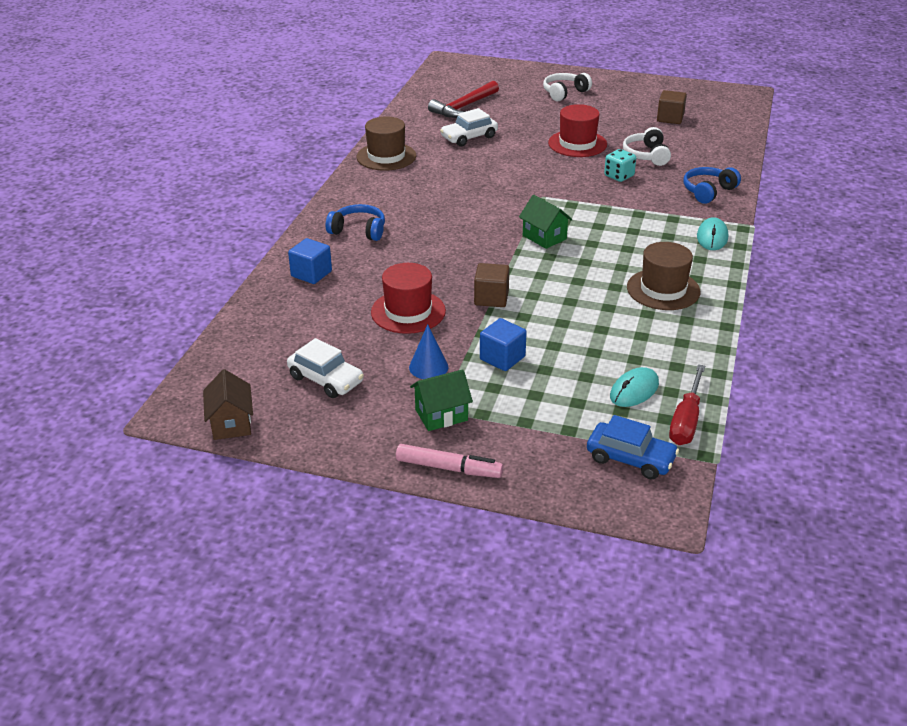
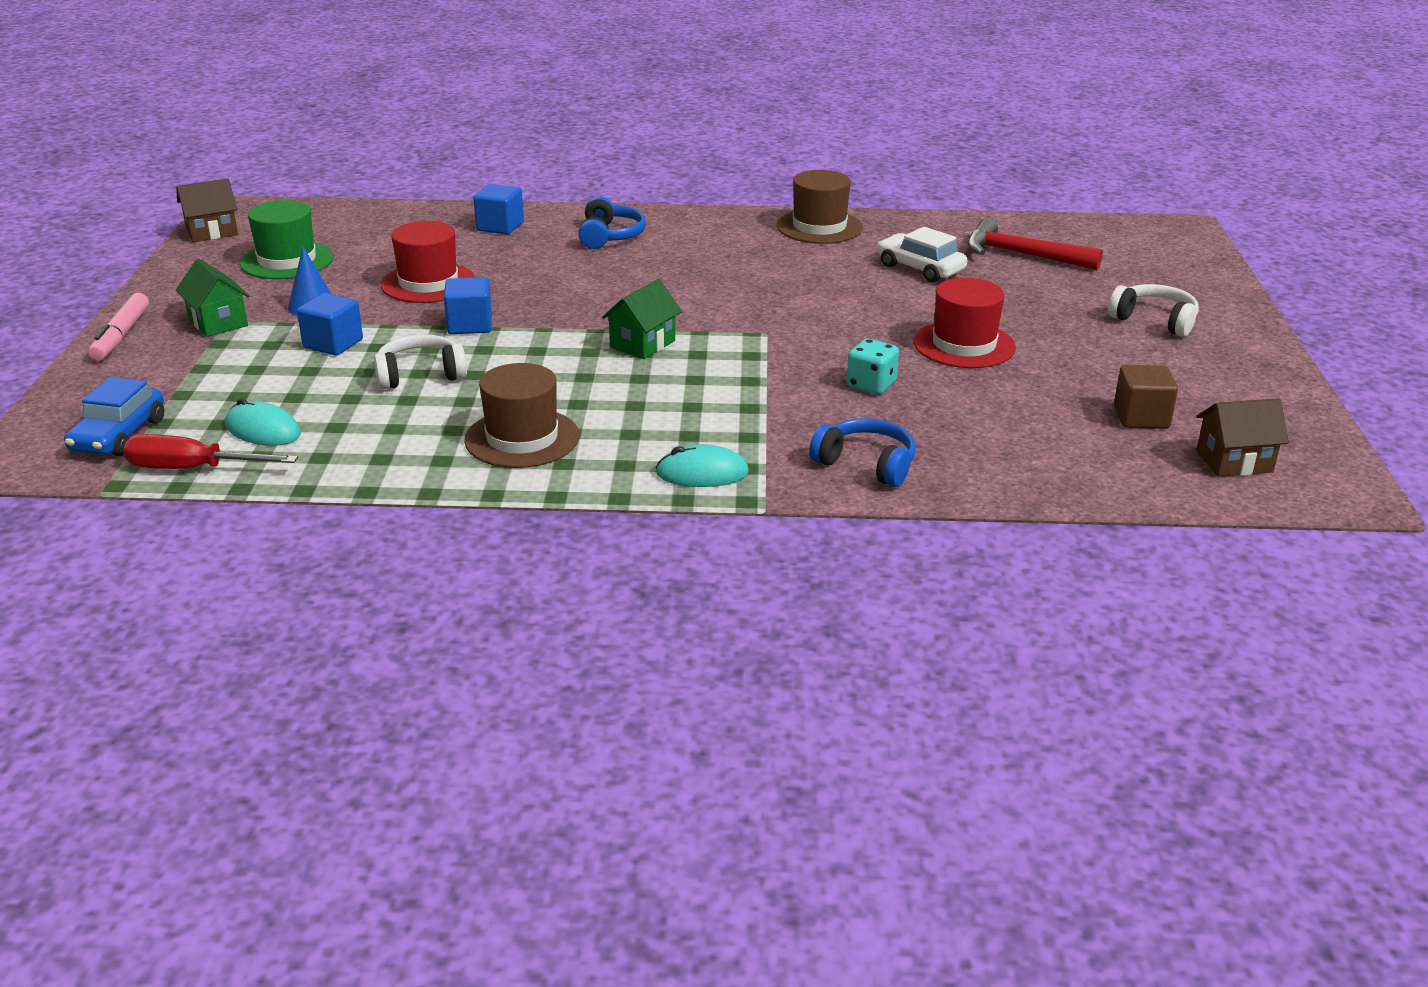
camera: 75 degrees right, 5 degrees down
white car [287,338,364,398] -> green hat [240,200,334,279]
brown cube [474,263,509,307] -> blue cube [444,277,492,334]
white headphones [623,127,671,166] -> white headphones moved to [374,334,467,390]
none -> brown house [1196,398,1289,477]

